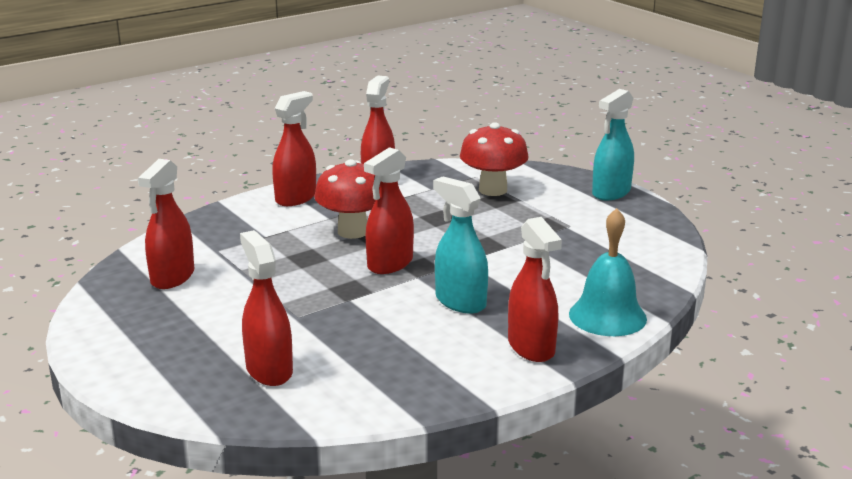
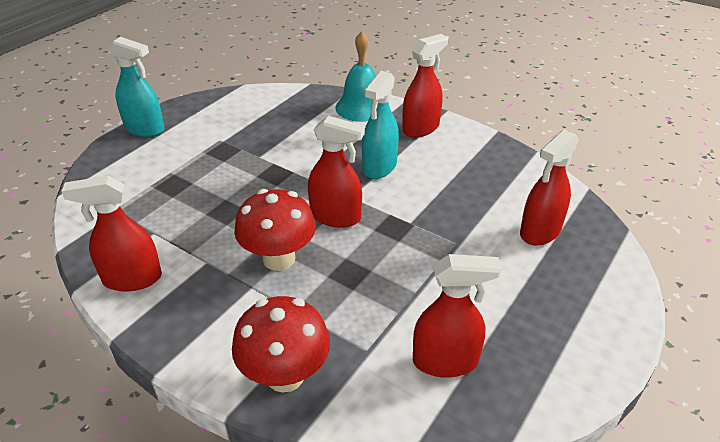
camera: 110 degrees left, 15 degrees up
red spray bottle [272,91,316,206] -> none
red mushroom [460,122,528,196] -> red mushroom moved to [232,296,330,393]

